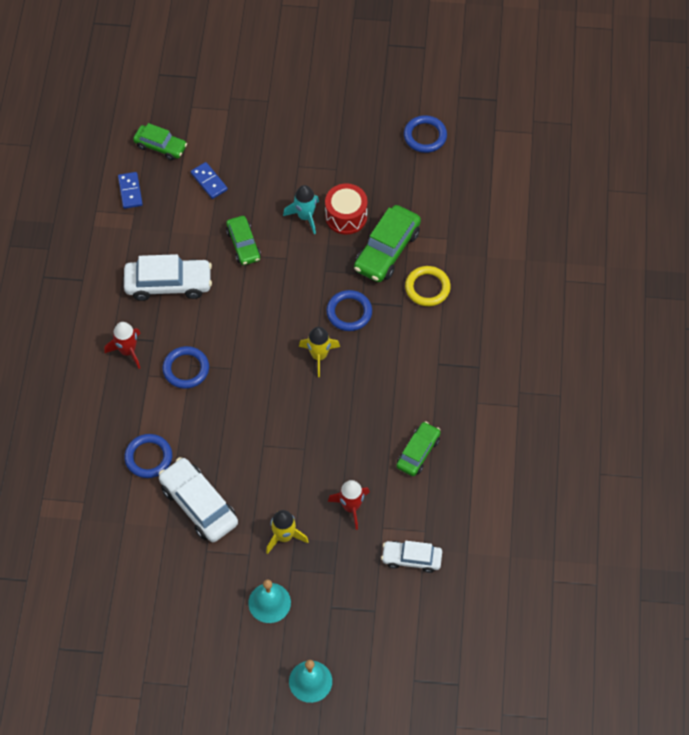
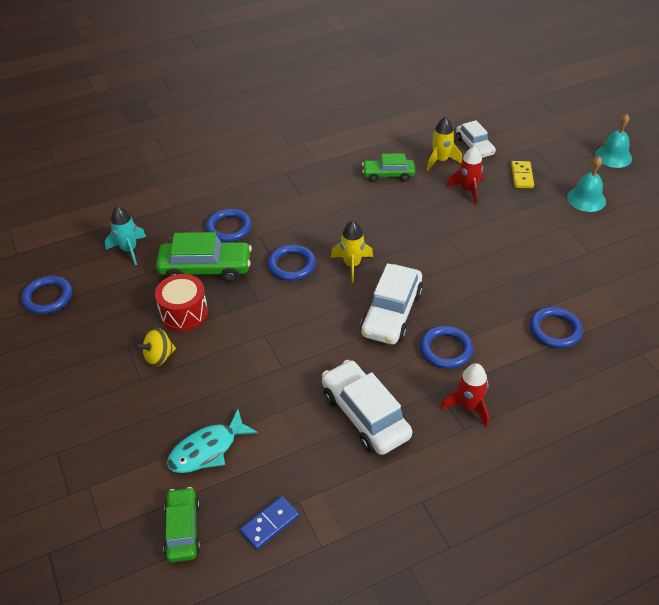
camera: 120 degrees left, 15 degrees down
white car [158,457,238,542] -> white car moved to [360,263,423,345]
blue domino [191,162,228,199] -> turquoise fish [167,410,258,473]
green car [226,216,261,265] -> none
yellow rocket [266,510,309,554] -> yellow rocket moved to [427,117,462,171]
turquoise rocket [283,185,319,234] -> turquoise rocket moved to [105,205,146,265]
yellow ring [405,266,451,306] -> blue ring [206,209,252,242]
none -> yellow spinning top [135,328,176,367]
none -> yellow domino [511,161,534,188]

